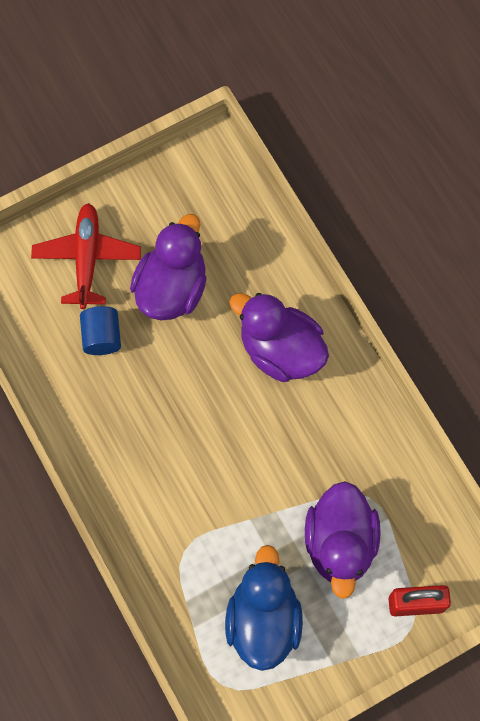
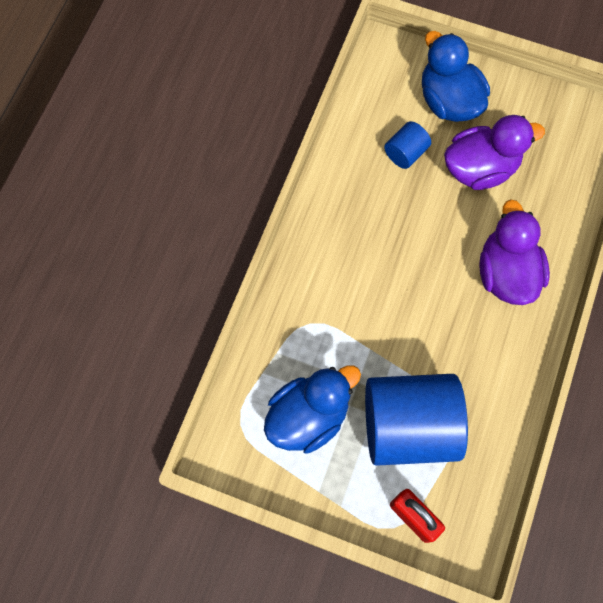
camera: 50 degrees right, 0 degrees up
red plane [31,203,141,309] -> blue duck [422,31,490,122]
purple duck [305,481,381,599] -> blue cylinder [365,374,468,466]

